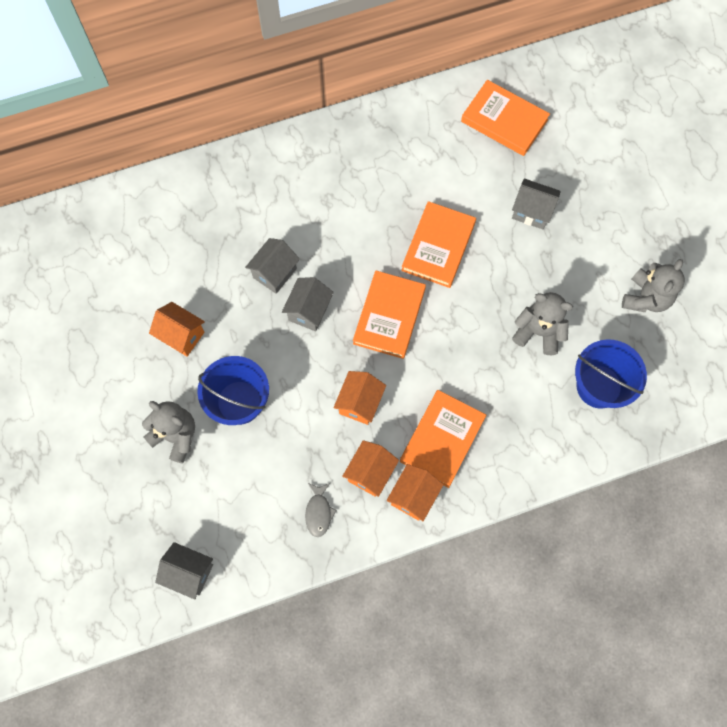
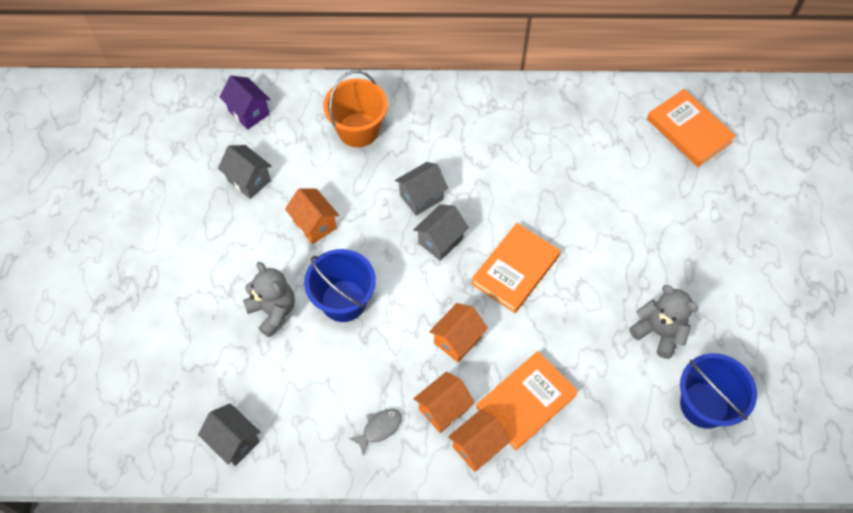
camera: 20 degrees right, 10 degrees down
grey fish [305,483,337,537] -> grey fish turned 150 degrees counterclockwise [349,409,402,455]
orange book [401,201,476,288] -> none
grey house [512,178,561,229] -> grey house moved to [218,145,272,199]
grey teddy bear [622,259,685,312] -> none
none -> purple house [219,76,270,130]
none -> orange bucket [323,70,388,147]

